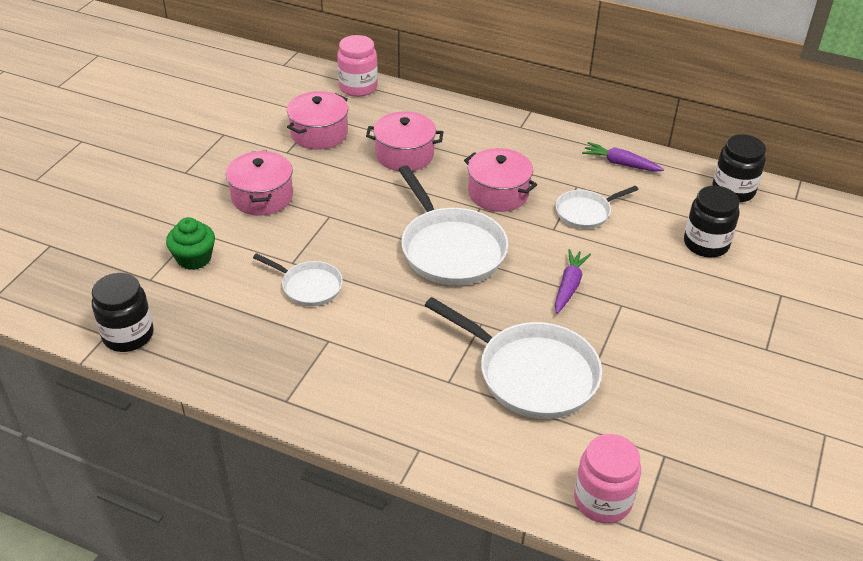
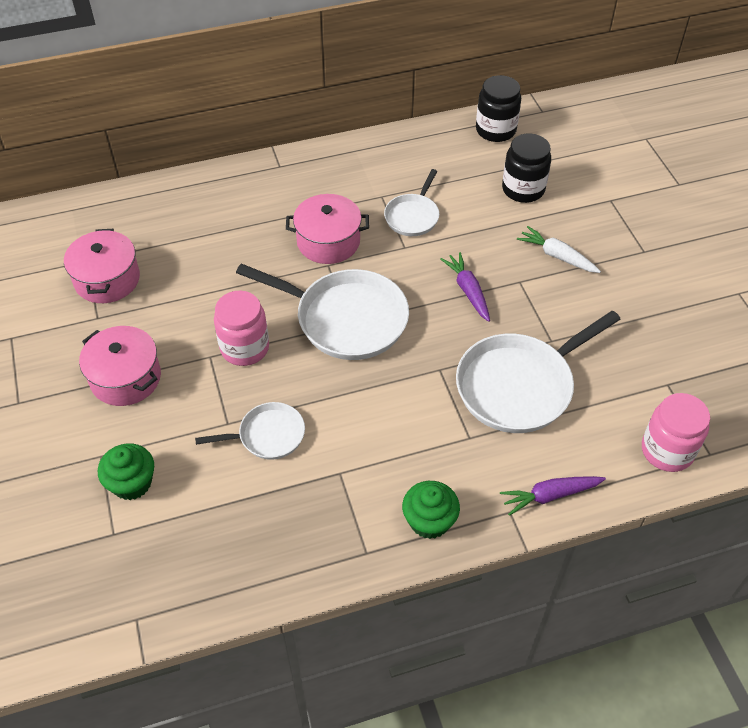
camera: 40 degrees left, 10 degrees up
black jar [92,273,154,352] -> none
pink jar [337,35,378,97] -> pink jar moved to [214,290,269,366]
pink pot [366,111,443,171] -> none
white pan [425,297,602,419] -> white pan turned 150 degrees clockwise [456,310,621,433]
purple carrot [582,142,664,172] -> purple carrot moved to [500,476,606,516]
none -> green cupcake [402,481,460,539]
none -> white carrot [517,226,601,273]

